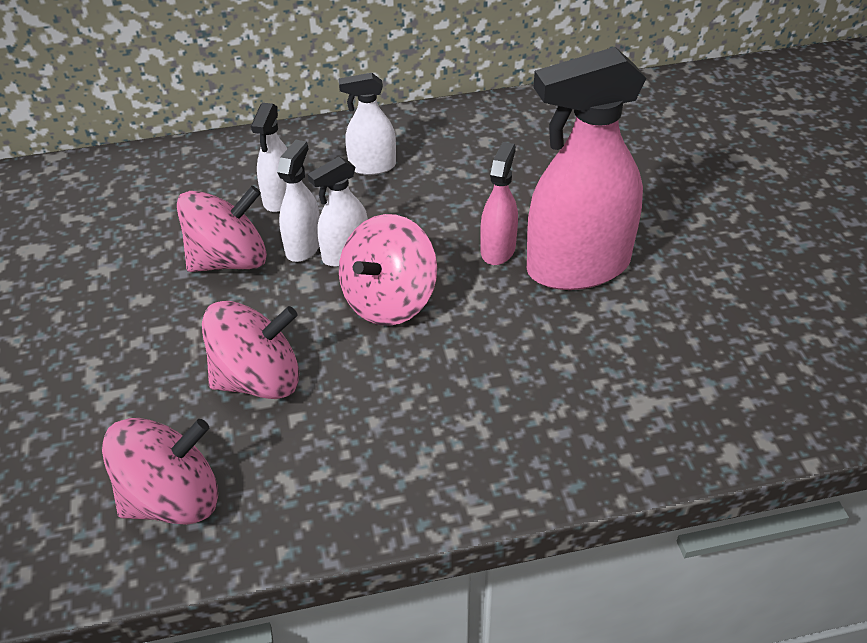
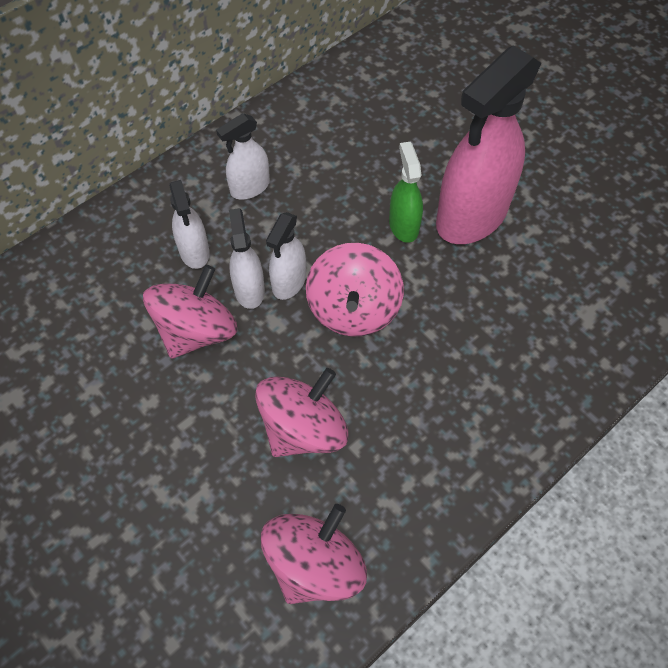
camera: 30 degrees left, 15 degrees up
pink spray bottle [480,142,518,265] -> green spray bottle [389,142,423,243]

